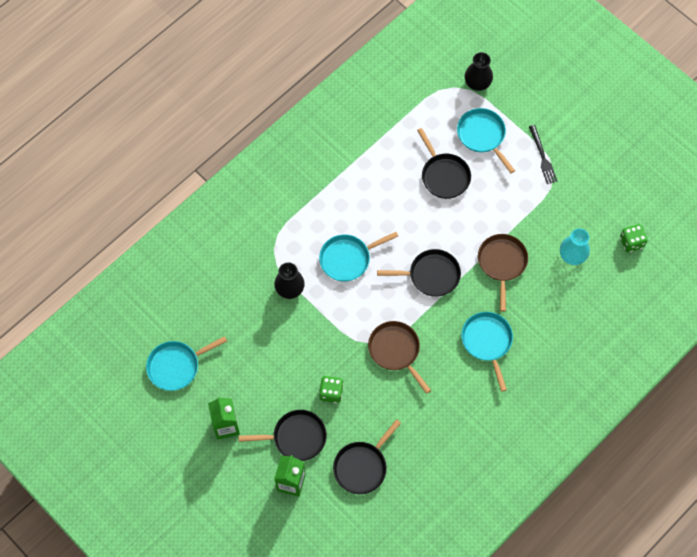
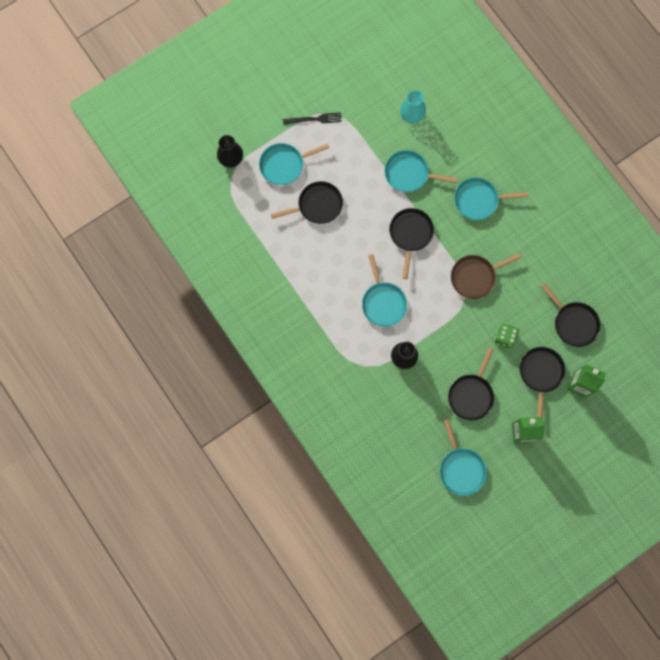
camera: 80 degrees left, 10 degrees up
brown pan [478,234,528,312] -> turquoise pan [384,150,458,192]
green dice [620,224,648,253] -> none
none -> black pan [448,348,494,421]

